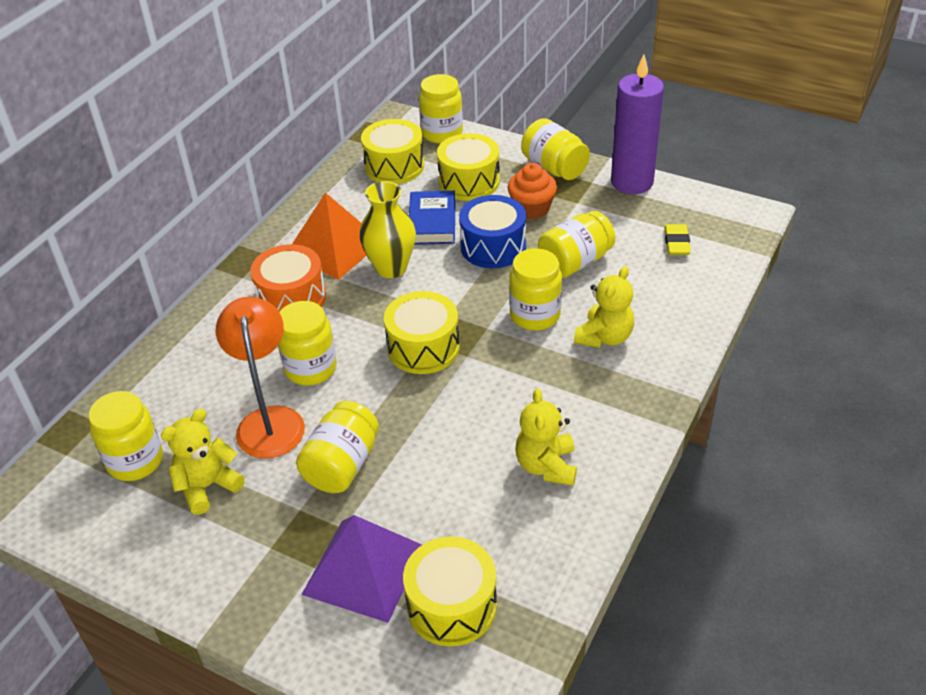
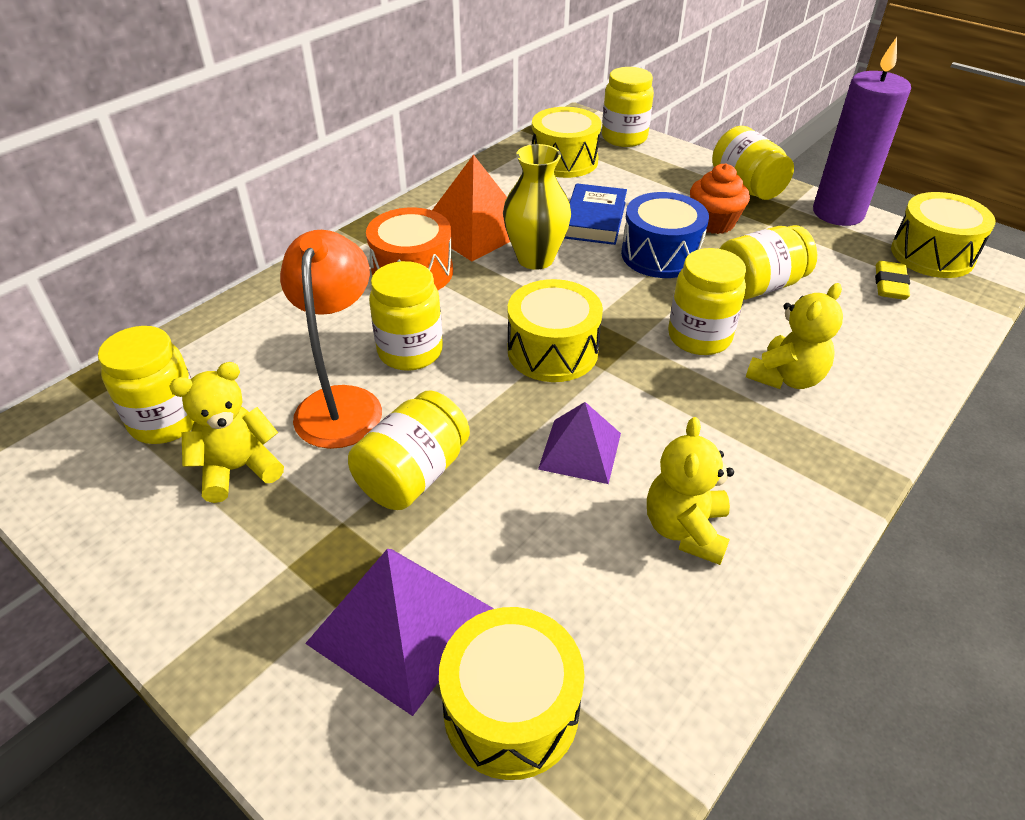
camera: 10 degrees right, 0 degrees up
yellow drum [437,133,500,201] -> yellow drum moved to [891,192,996,278]
none -> purple pyramid [538,402,621,484]

